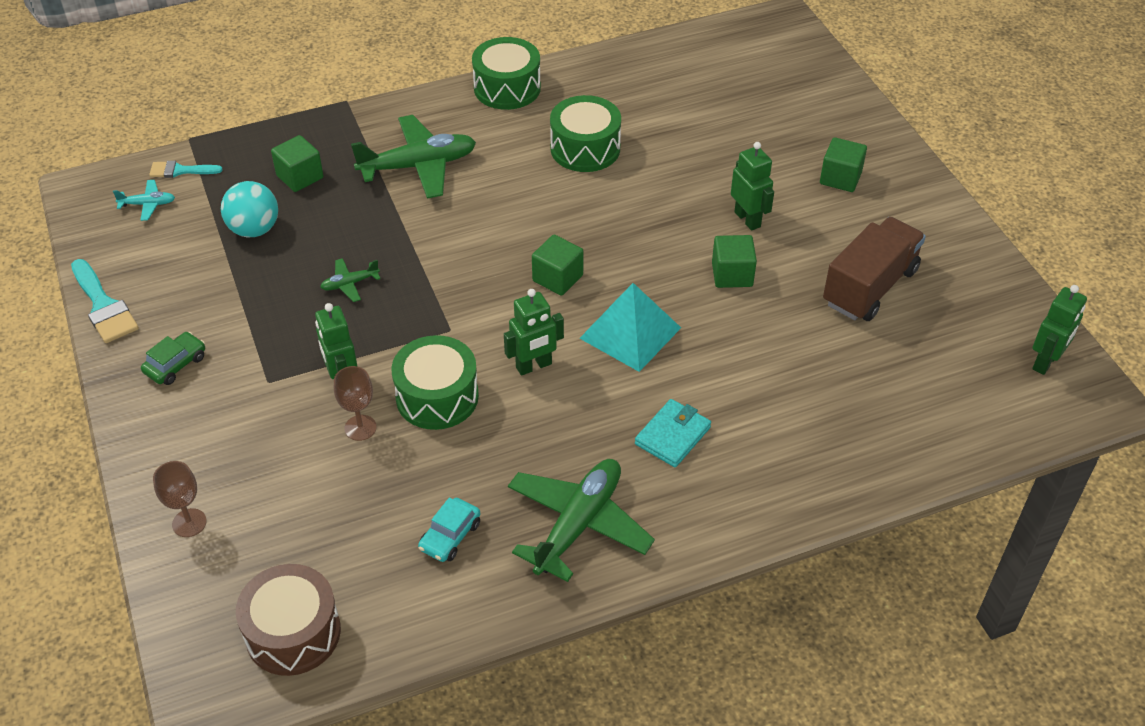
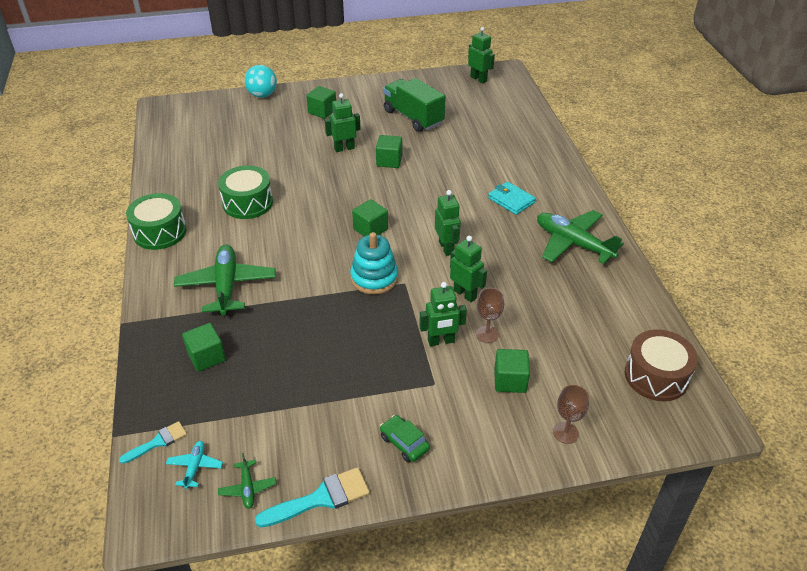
camera: 80 degrees left, 5 degrees down
turquoise brush [149,161,223,178] -> turquoise brush turned 135 degrees counterclockwise [119,421,187,464]
turquoise ball [221,181,278,237] -> turquoise ball moved to [245,65,277,98]
green plane [320,258,381,302] -> green plane moved to [218,453,276,509]
green drum [391,335,479,430] -> green robot [450,236,487,302]
turquoise car [418,498,480,562] -> none
turquoise pyramid [579,283,681,372] -> none
brown truck [823,217,926,321] -> green truck [383,78,446,132]
none -> turquoise stacking toy [350,232,398,294]
none -> green cube [494,349,530,393]

